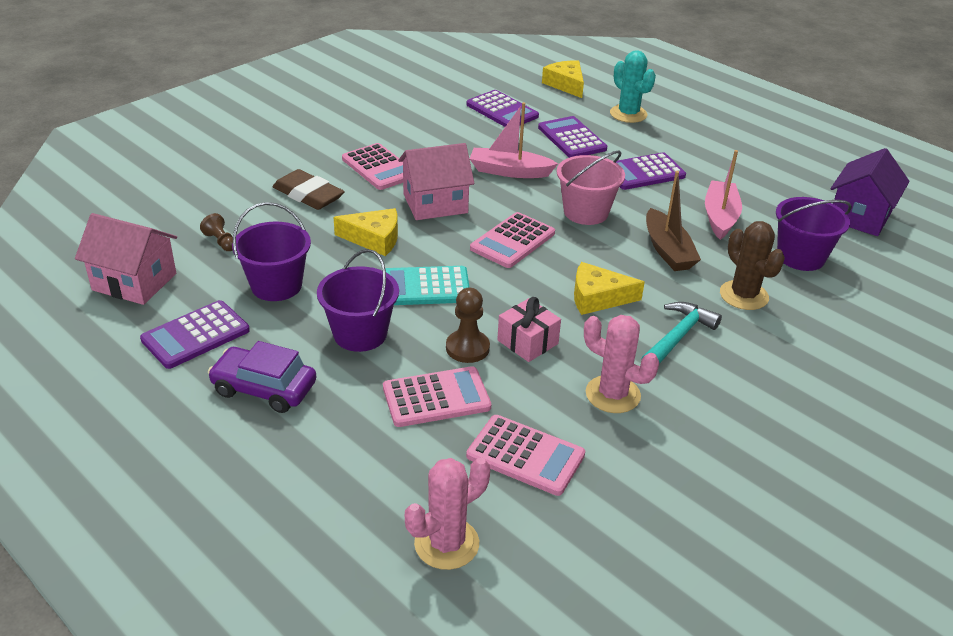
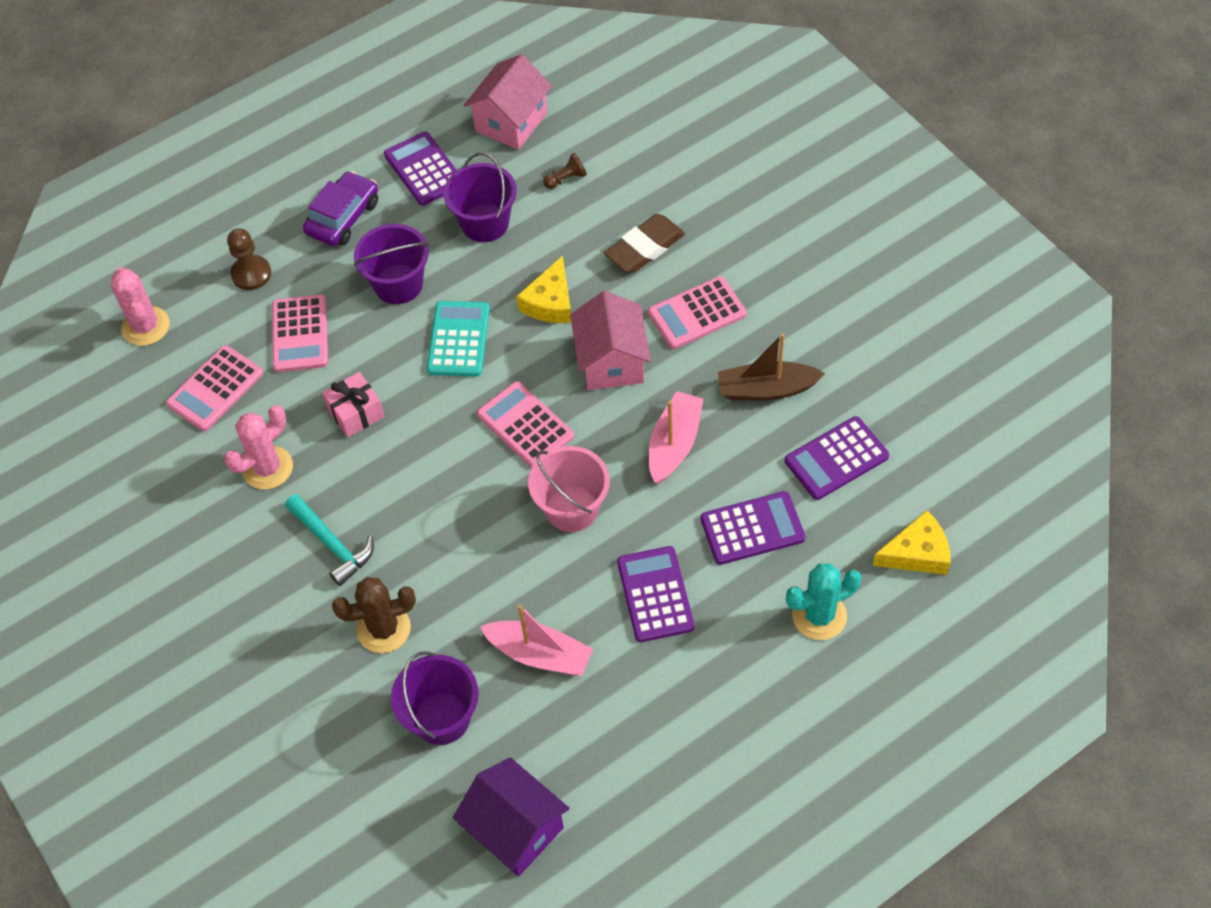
camera: 105 degrees right, 20 degrees up
brown pawn [446,288,490,363] -> brown pawn moved to [227,228,271,290]
yellow cheese [574,262,645,315] -> none
brown boat [646,171,701,271] -> brown boat moved to [718,333,825,400]

